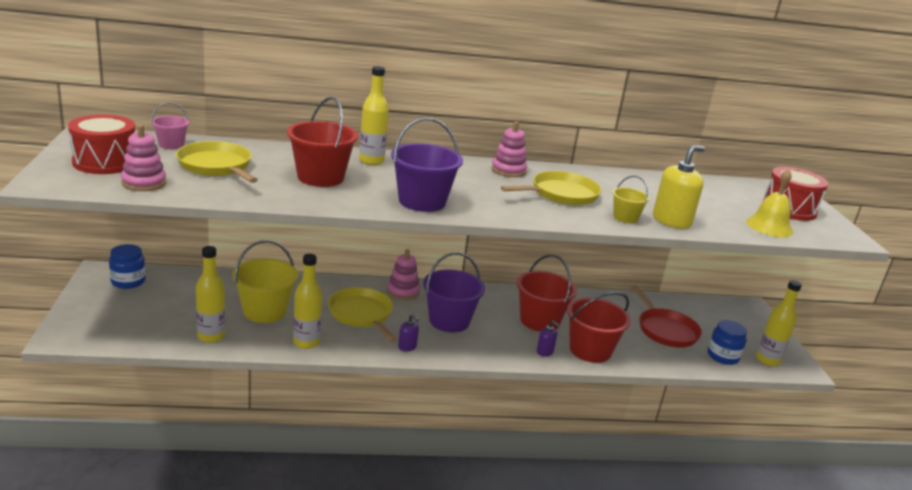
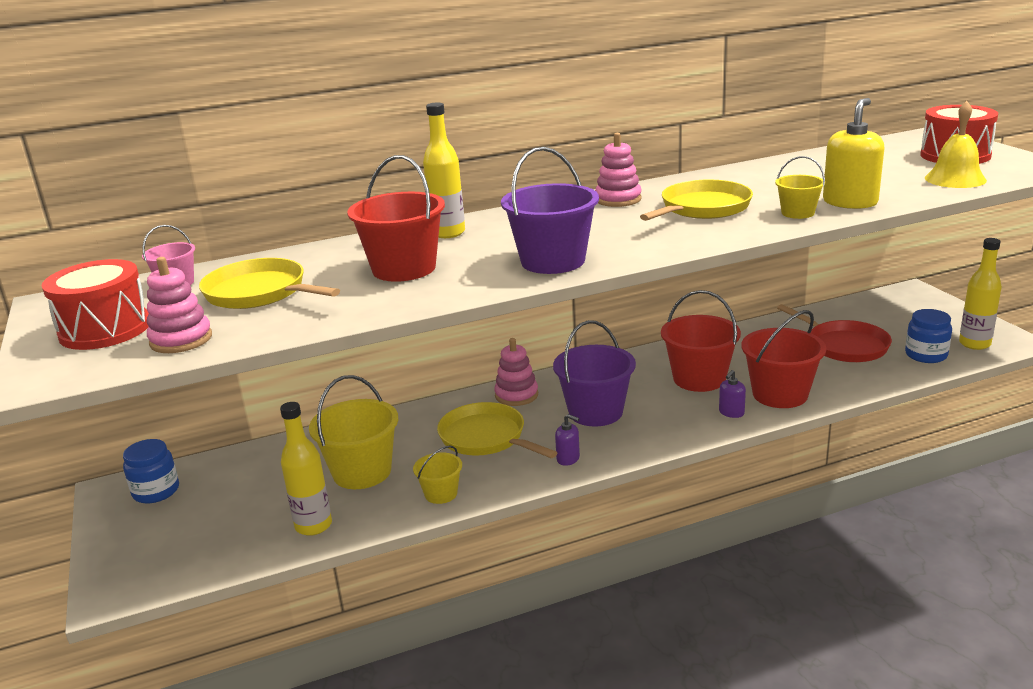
camera: 10 degrees left, 0 degrees up
yellow bottle [293,254,322,349] -> yellow bucket [413,446,462,504]
purple soap dispenser [537,321,560,357] -> purple soap dispenser turned 105 degrees clockwise [719,370,746,418]

